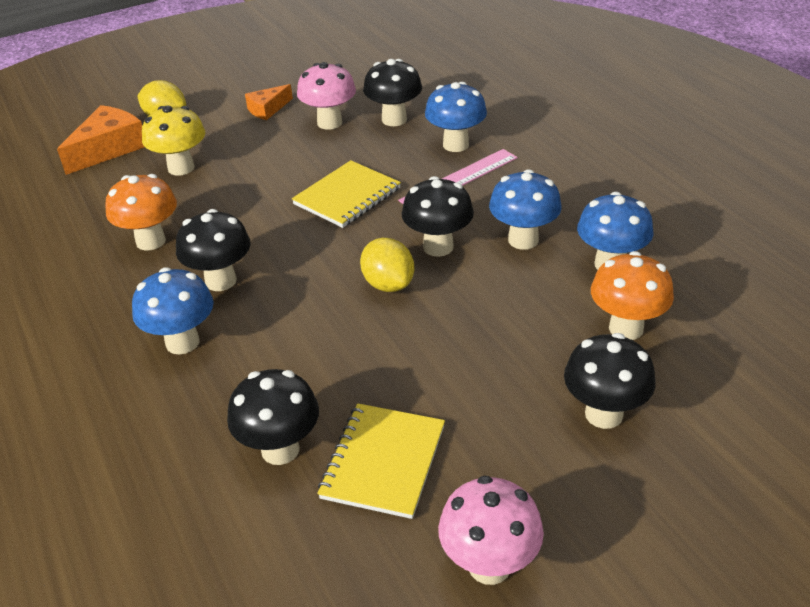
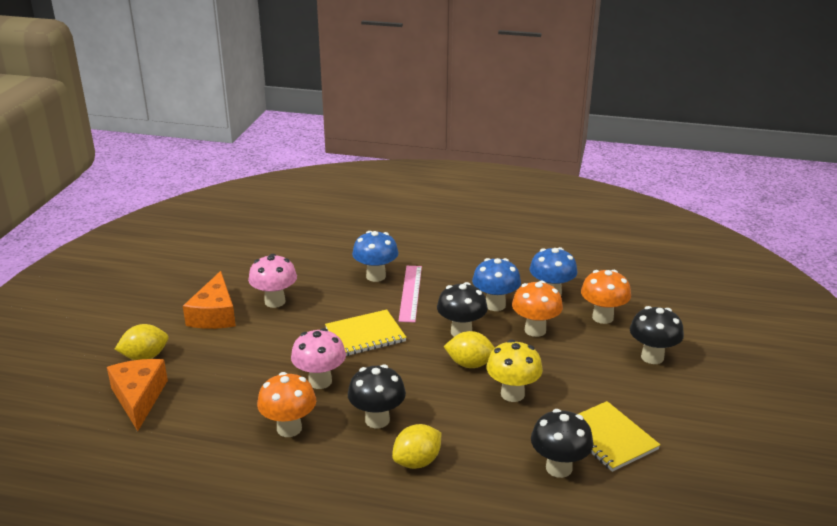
camera: 50 degrees left, 10 degrees down
blue mushroom [132,267,214,354] -> yellow lemon [392,424,441,469]
yellow mushroom [142,105,205,176] -> yellow mushroom moved to [487,340,543,402]
orange cheese [245,84,293,120] -> orange cheese [183,271,236,329], size x1.70
yellow notebook [292,160,401,228] -> yellow notebook turned 75 degrees clockwise [325,310,407,356]
black mushroom [363,59,422,126] -> none
pink mushroom [438,476,544,585] -> pink mushroom moved to [291,328,346,389]
none -> orange mushroom [512,281,563,337]

